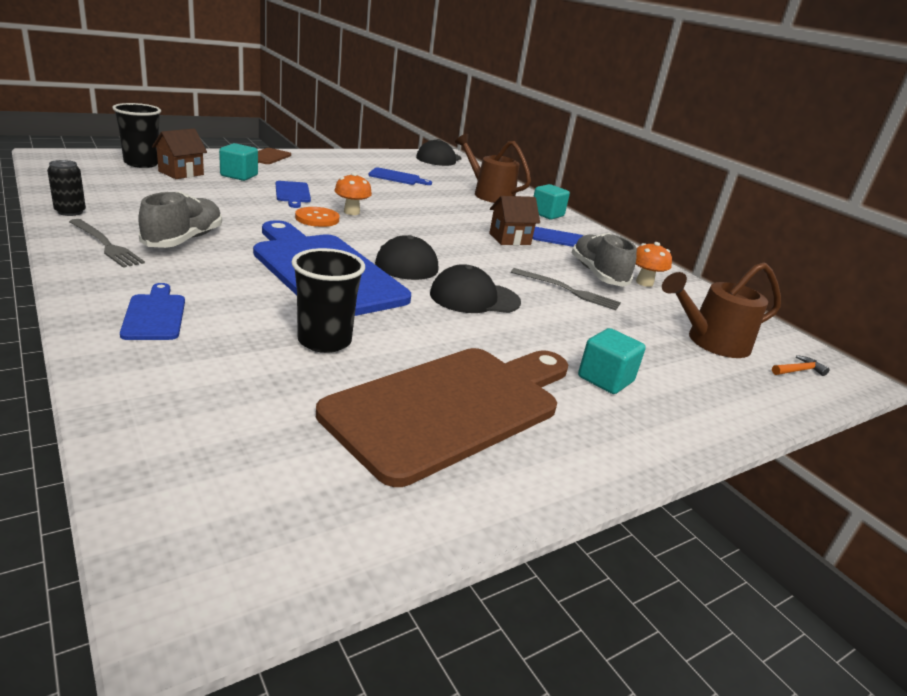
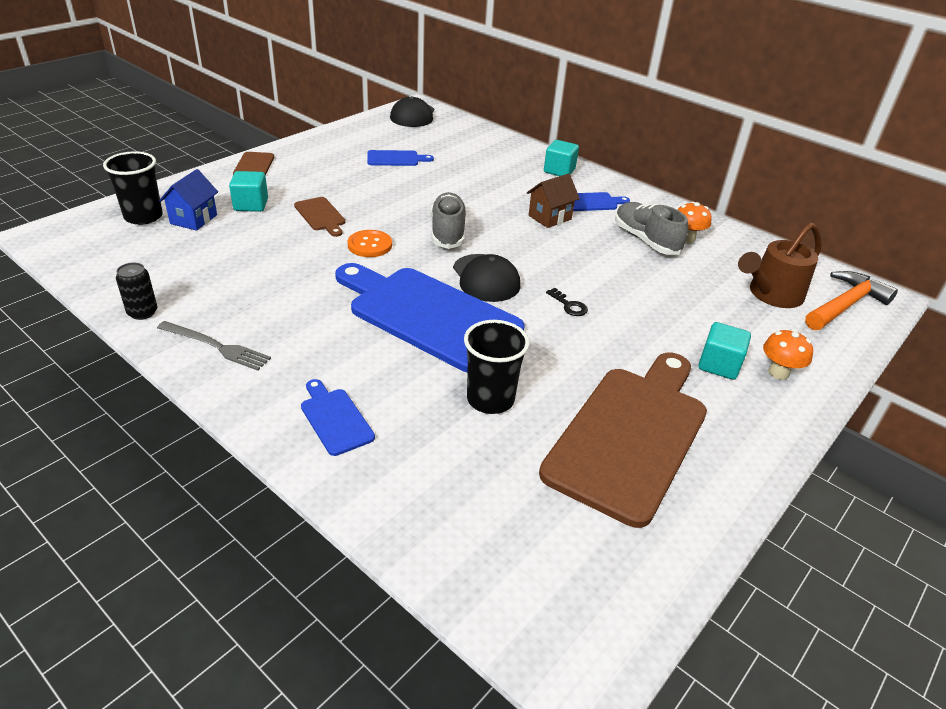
camera: 15 degrees left, 10 degrees up
grey shoe [138,191,222,248] -> grey shoe moved to [431,192,466,249]
brown house [152,129,207,179] -> blue house [159,169,218,231]
blue cutting board [276,181,311,208] -> brown cutting board [294,197,345,237]
orange mushroom [335,172,372,215] -> orange mushroom moved to [763,329,813,380]
black cap [430,264,521,313] -> black key [546,288,588,316]
brown watering can [455,134,531,203] -> none
grey fork [511,268,621,310] -> none
orange hammer [772,355,830,376] -> orange hammer [805,271,898,330], size x2.25

